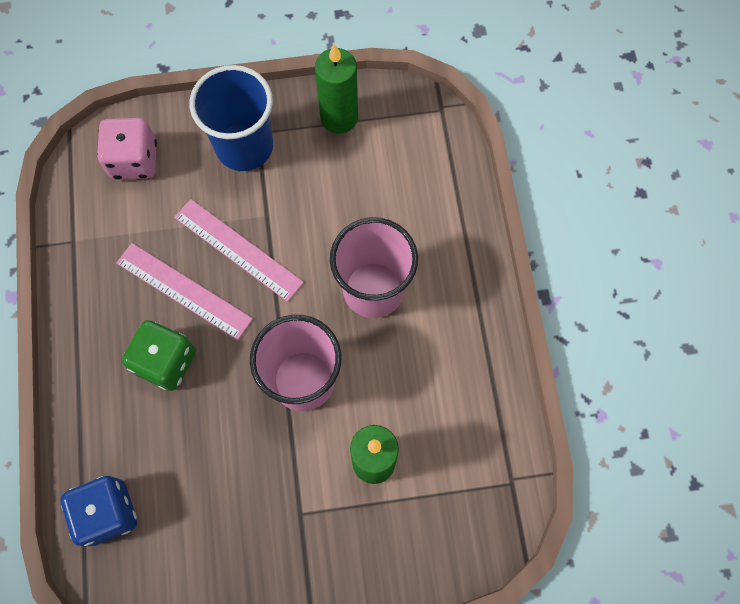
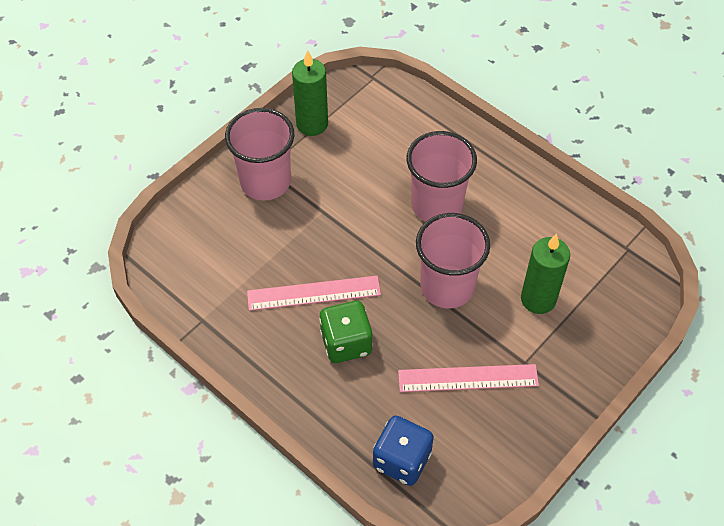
camera: 40 degrees left, 15 degrees down
pink dice [97,118,157,180] -> none
pink ruler [174,199,304,302] -> pink ruler moved to [398,364,539,392]
blue cup [190,65,273,171] -> pink cup [225,108,295,201]

